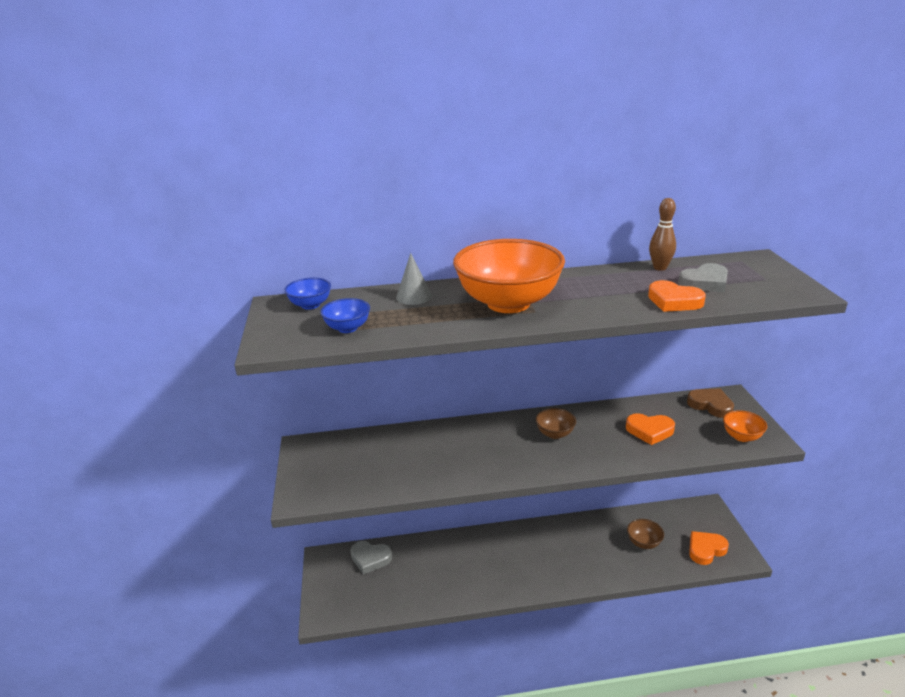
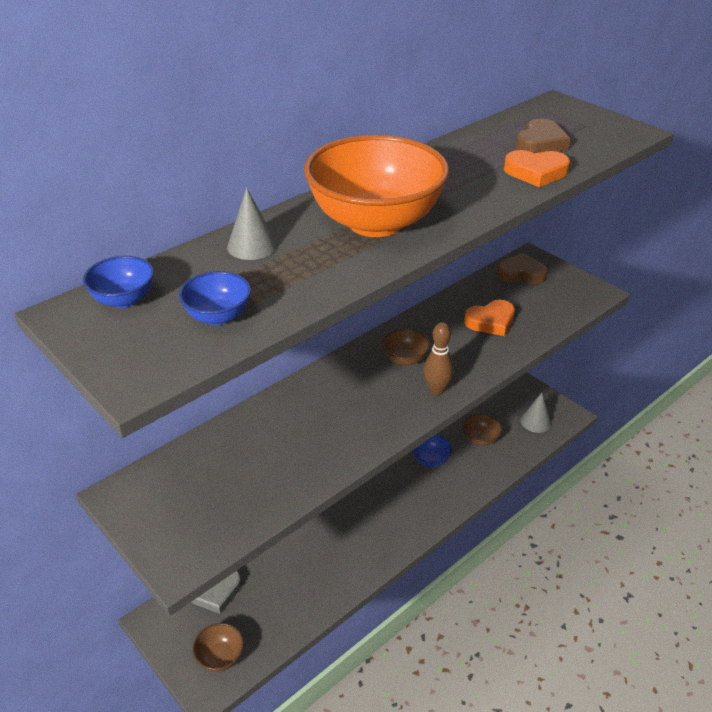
camera: 35 degrees left, 10 degrees up
brown bowling pin [649,198,676,271] -> brown bowling pin moved to [423,322,454,395]
grey heart [678,263,728,292] -> brown heart [515,119,570,153]
orange heart [689,531,729,565] -> grey cone [521,393,552,433]
orange bowl [723,410,767,442] -> none
none -> brown bowl [192,623,244,672]
none -> blue bowl [412,434,452,467]

